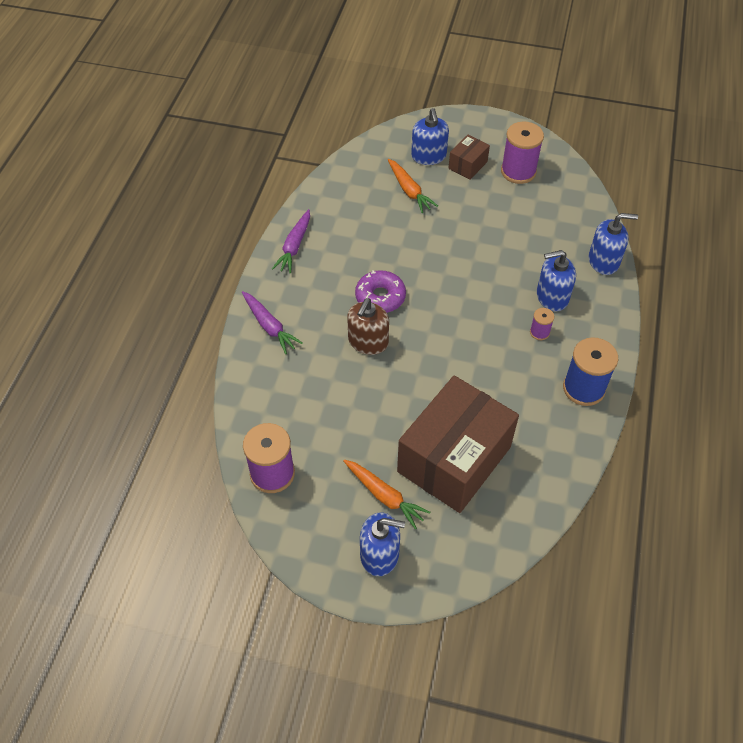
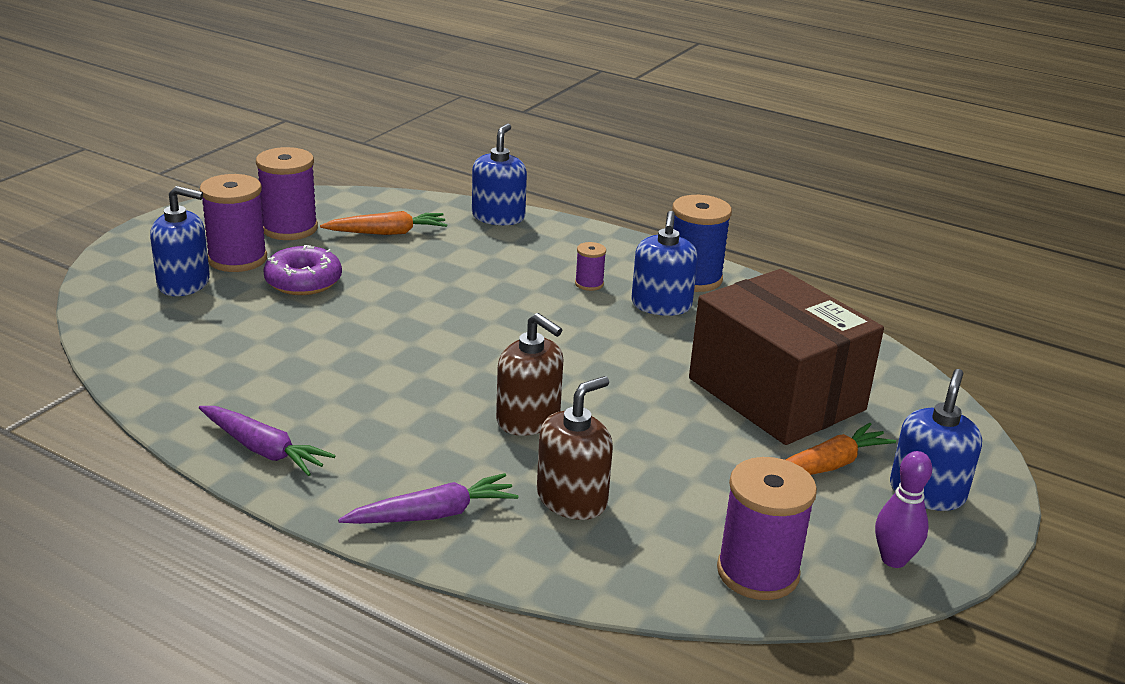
camera: 75 degrees left, 25 degrees down
purple donut [355,270,406,313] -> purple donut moved to [263,245,342,295]
orange carrot [388,159,438,213] -> orange carrot moved to [320,211,447,235]
brown box [448,135,490,179] -> purple spool [200,174,267,272]
blue soap dispenser [537,250,576,311] -> blue soap dispenser moved to [631,211,698,316]
none -> brown soap dispenser [537,376,613,520]
none -> purple bowling pin [875,451,932,568]

